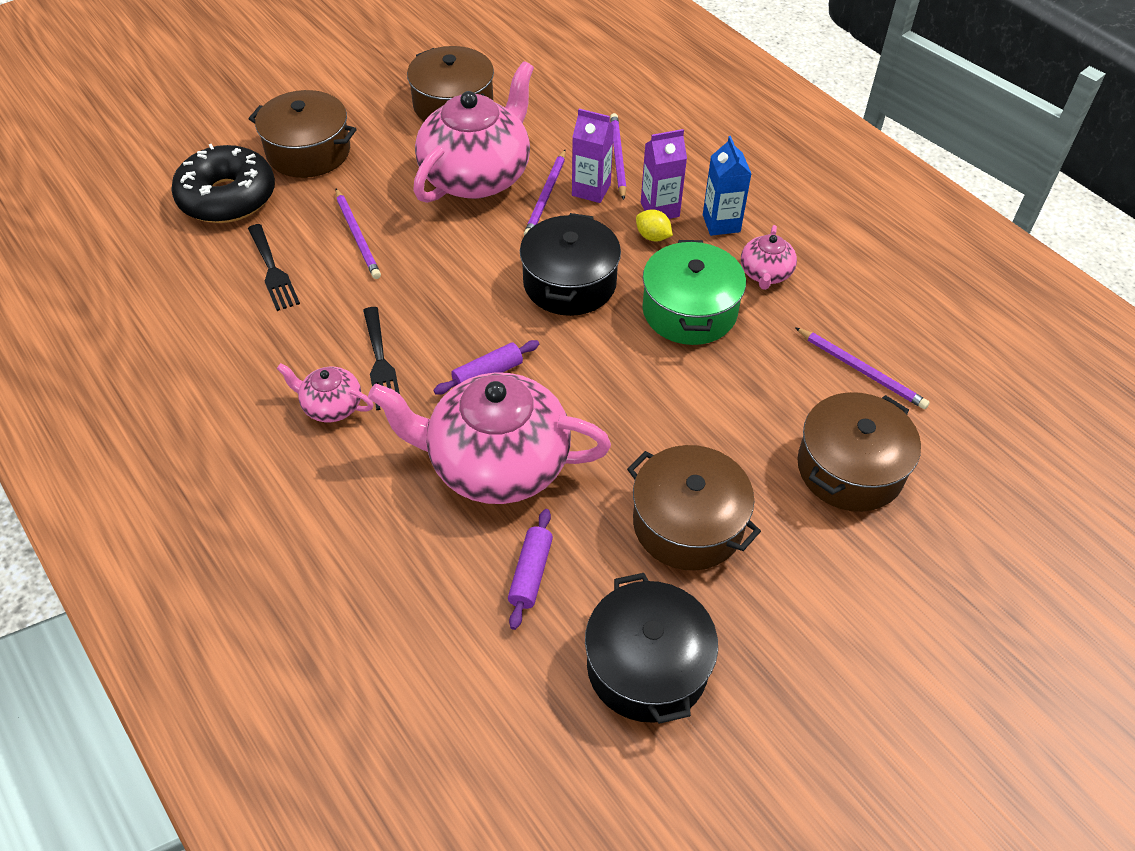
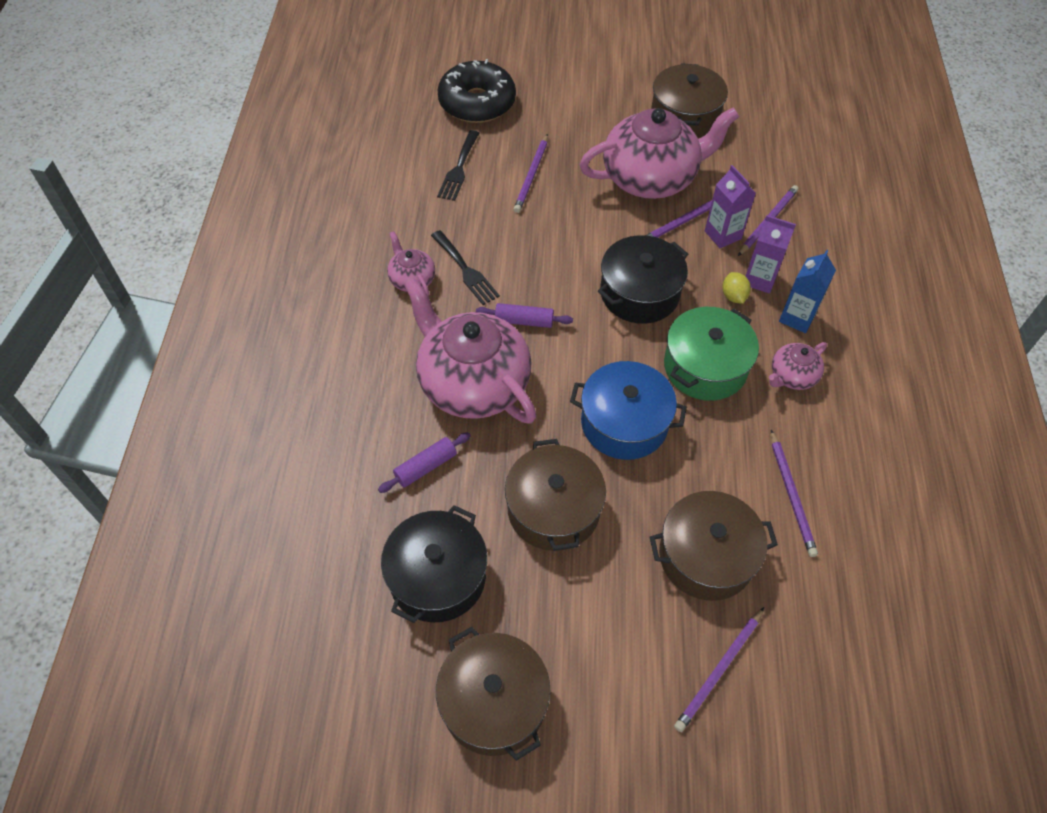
camera: 40 degrees right, 5 degrees up
brown pot [249,90,357,178] -> brown pot moved to [436,627,551,761]
black fork [363,307,400,410] -> black fork turned 60 degrees counterclockwise [431,230,500,305]
none -> blue pot [570,361,687,460]
none -> purple pencil [674,607,764,732]

